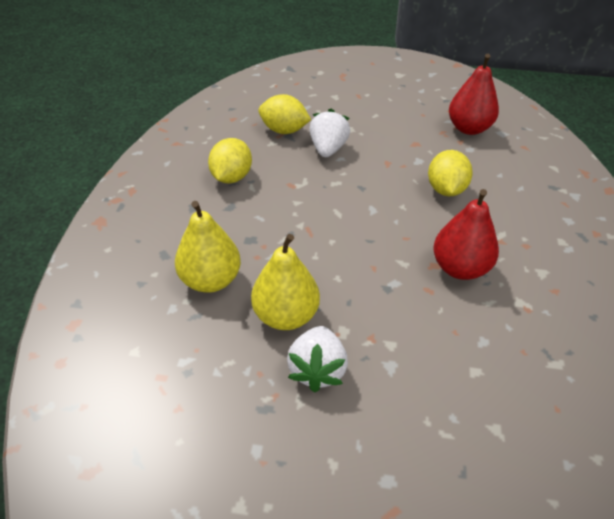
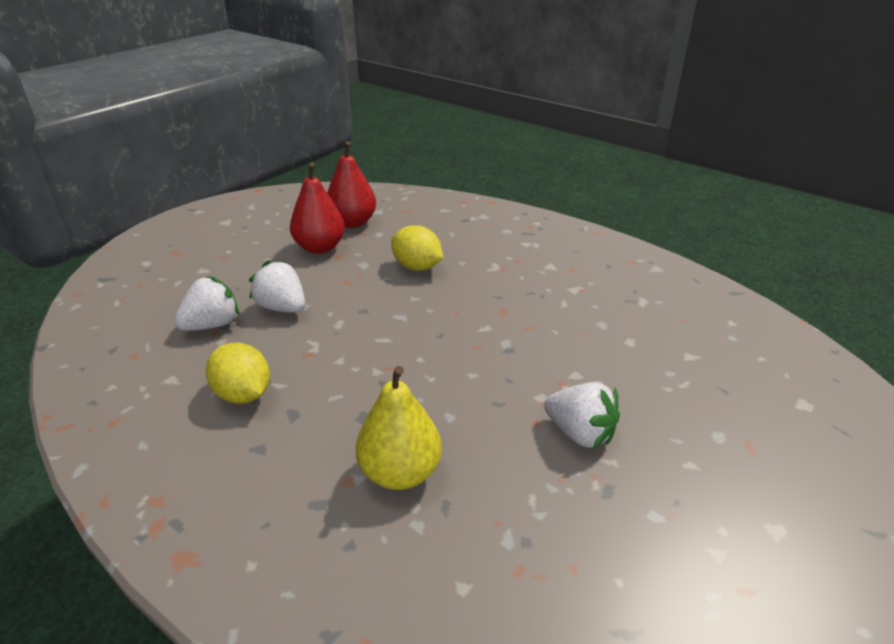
camera: 60 degrees left, 10 degrees down
yellow pear [251,234,320,330] -> none
yellow lemon [258,94,311,134] -> white strawberry [174,276,239,331]
red pear [433,189,499,280] -> red pear moved to [290,163,345,254]

